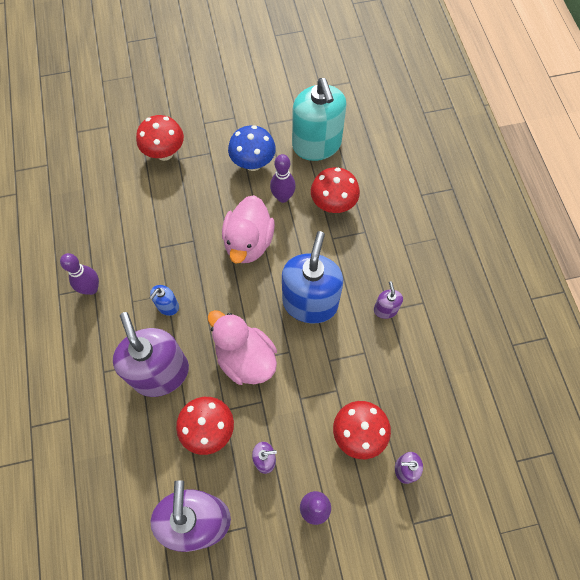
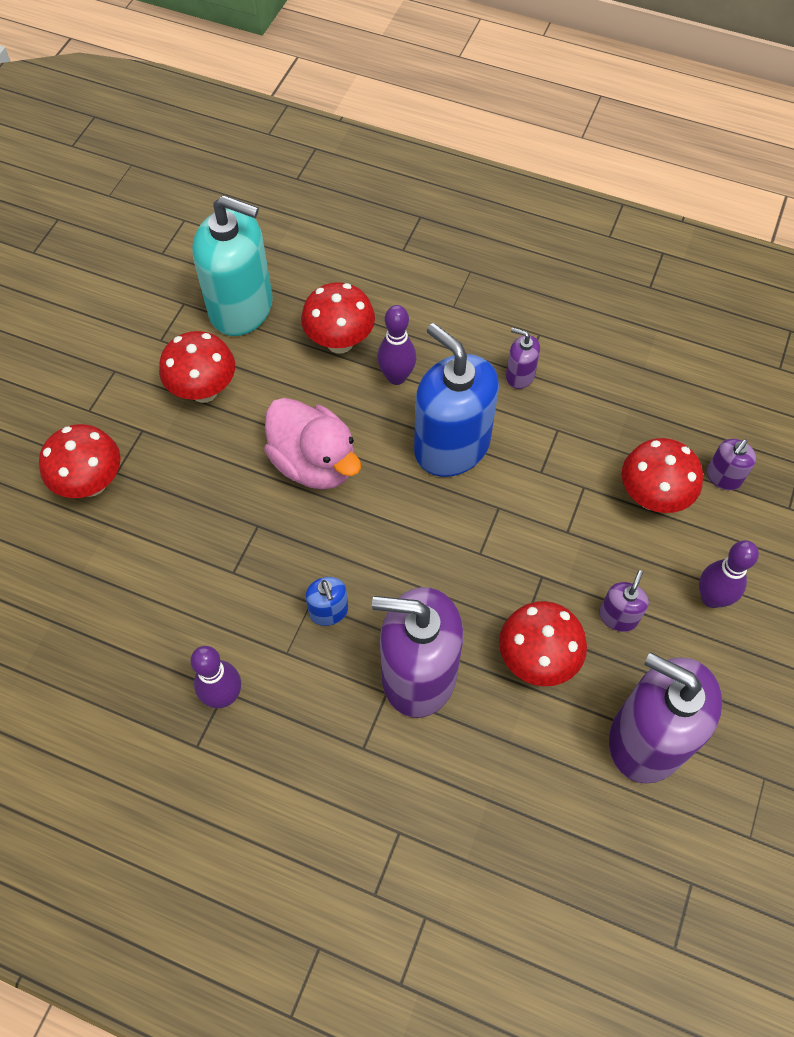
camera: 55 degrees left, 5 degrees down
pink duck [208,310,277,385] -> none
blue mushroom [228,125,276,171] -> red mushroom [159,331,235,403]
purple bowling pin [270,154,296,203] -> purple bowling pin moved to [377,305,416,385]

